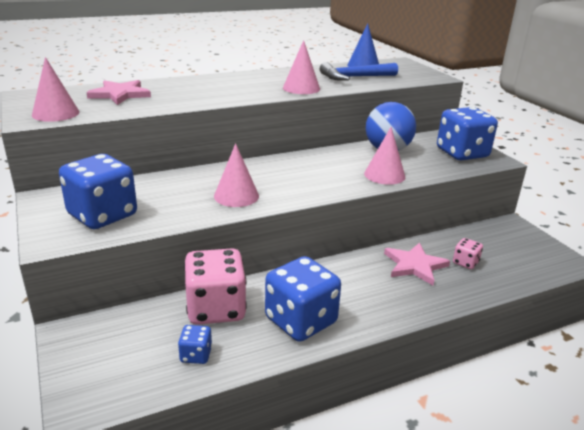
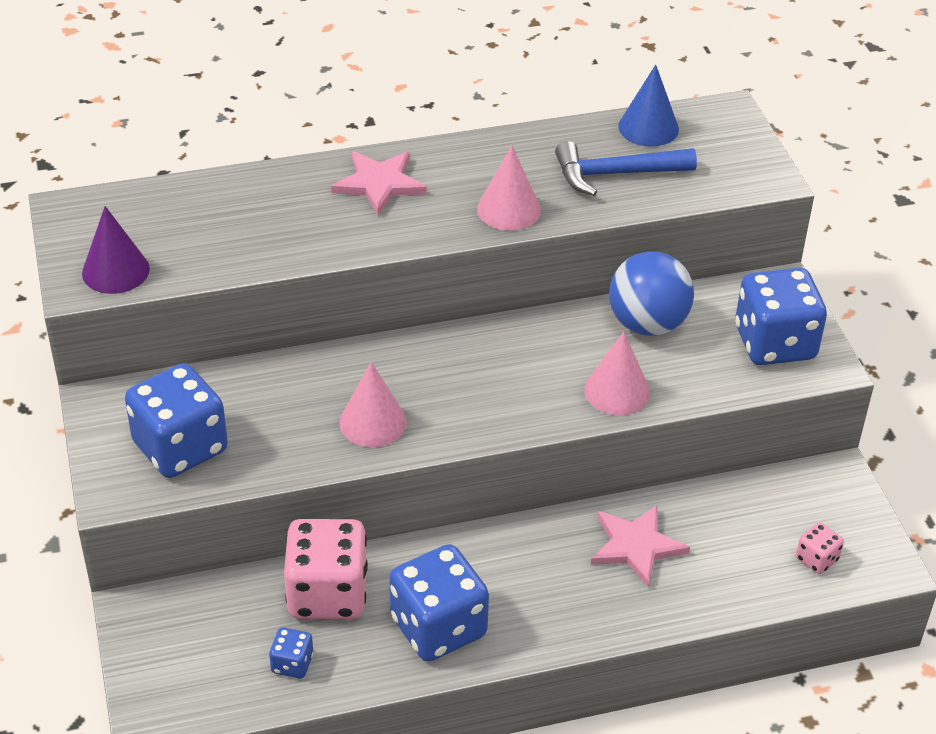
camera: 10 degrees right, 15 degrees up
pink cone [32,57,79,122] -> purple cone [82,206,150,294]
pink star [86,80,151,105] -> pink star moved to [331,151,427,216]
pink dice [453,238,483,269] -> pink dice moved to [796,522,844,574]

